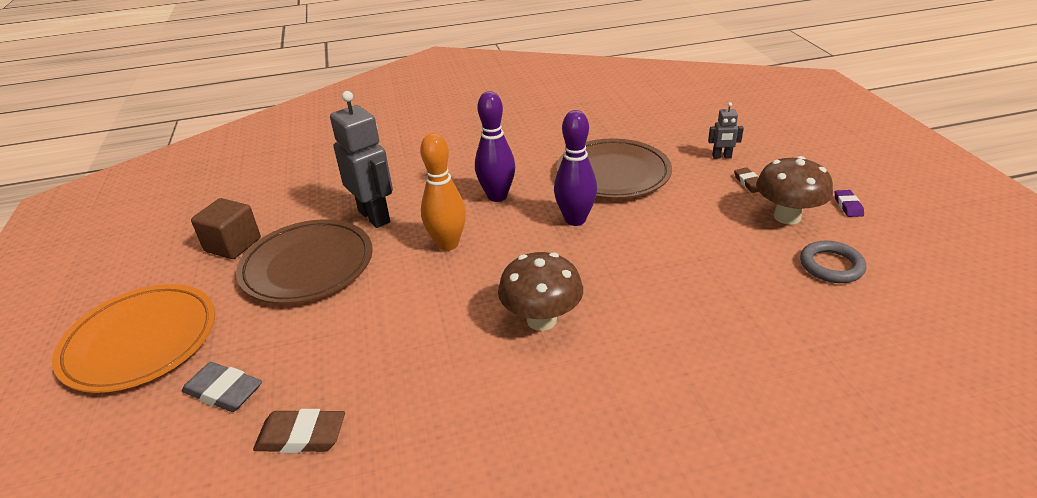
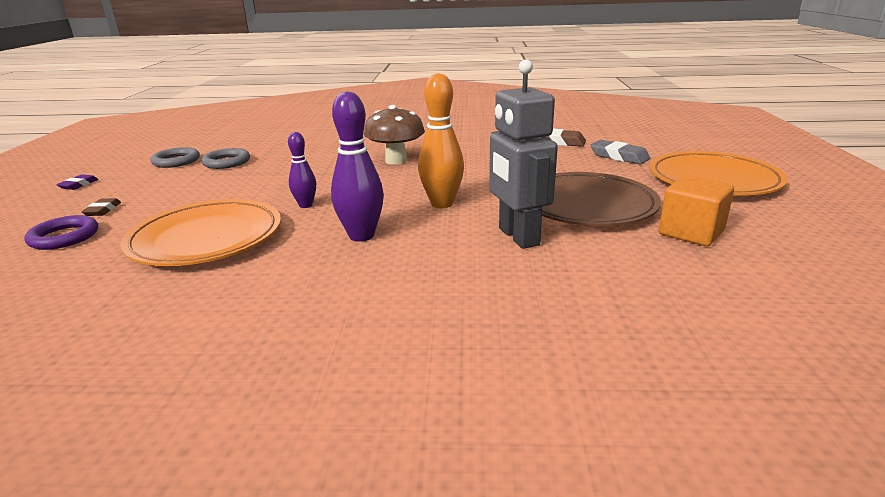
camera: 165 degrees left, 10 degrees down
brown cube [191,198,261,259] -> orange cube [659,175,734,246]
purple bowling pin [554,110,597,226] -> purple bowling pin [288,132,316,208], size x0.60
brown plate [557,138,672,199] -> orange plate [120,199,281,266]
grey robot [708,102,744,159] -> purple ring [24,215,98,250]
brown mushroom [756,156,833,225] -> none
none -> grey ring [201,148,250,169]

